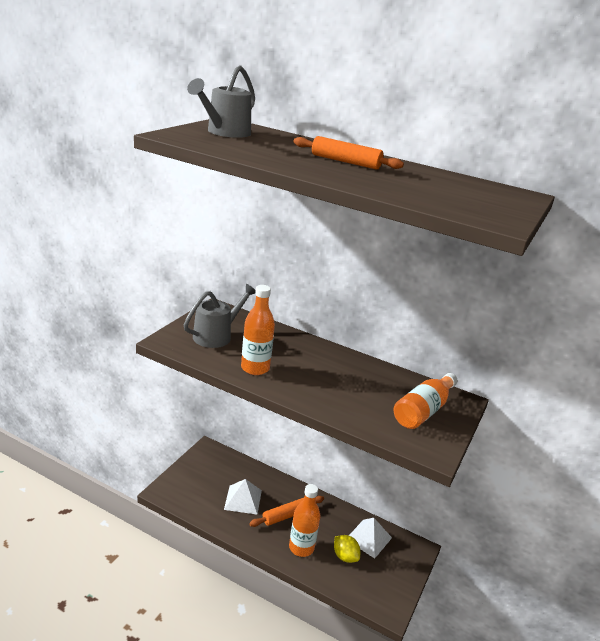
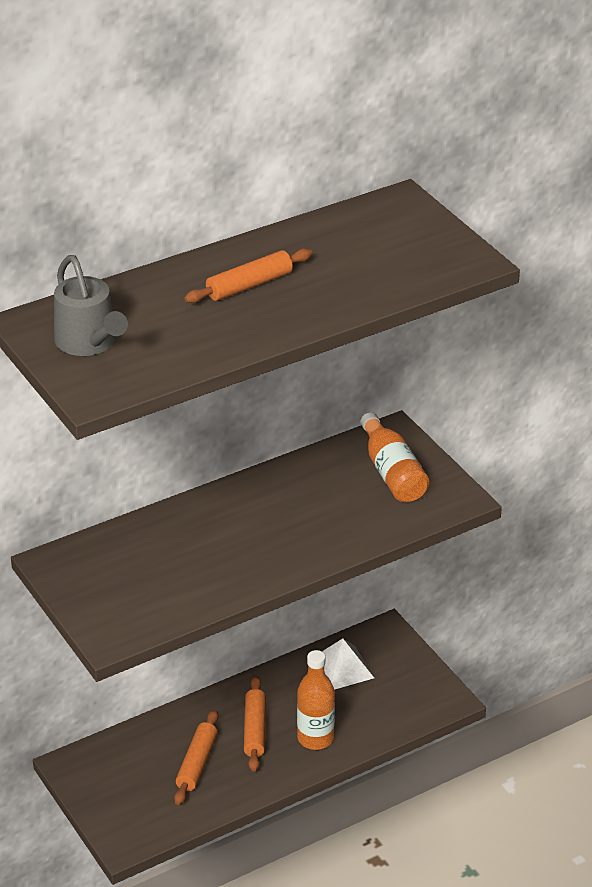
camera: 55 degrees left, 10 degrees up
grey watering can [184,284,256,348] -> none
white pyramid [224,479,262,515] -> orange rolling pin [174,710,218,805]
orange bottle [241,285,275,375] -> none
yellow lemon [334,535,360,563] -> none

